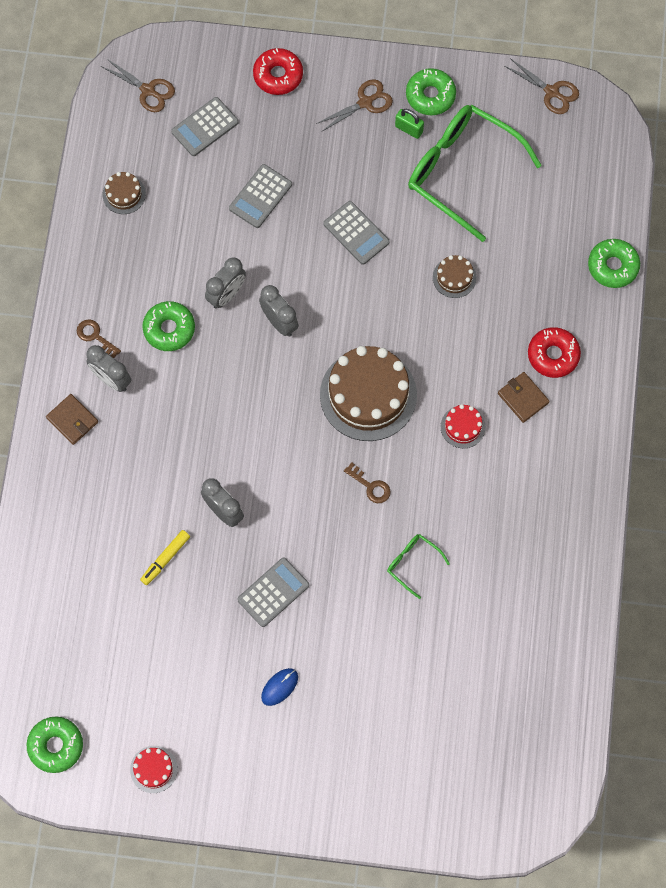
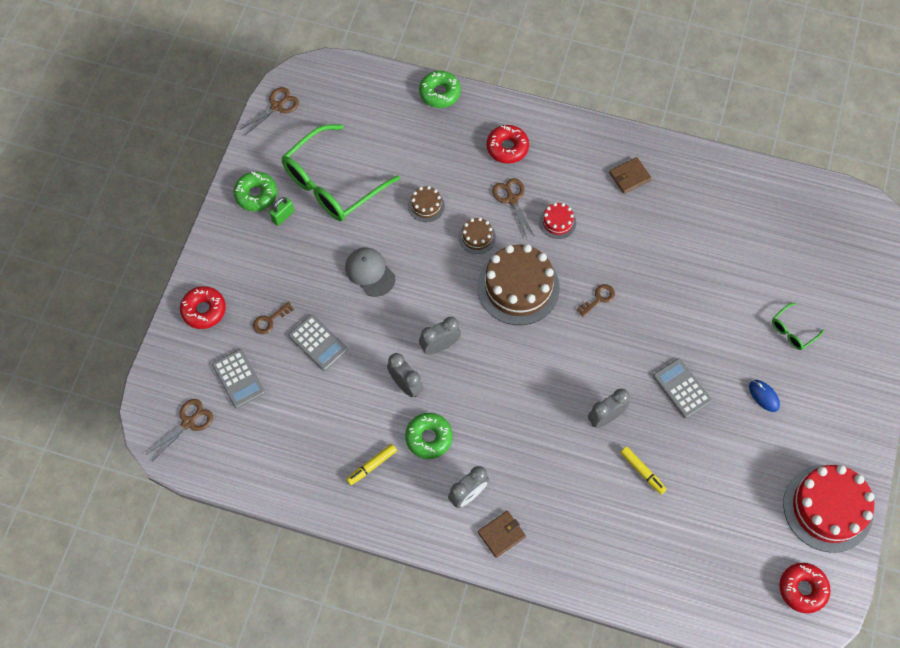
camera: 80 degrees left, 5 degrees down
green donut [26,716,83,773] -> red donut [779,563,831,613]
brown key [77,320,121,358] -> brown key moved to [253,302,294,334]
brown cake [103,172,146,214] -> brown cake moved to [459,218,496,254]
red cake [130,746,178,793] -> red cake [783,465,875,553], size x2.17
brown scissors [316,79,393,132] -> brown scissors moved to [492,178,535,239]
grey calculator [323,201,390,265] -> grey cap [345,247,395,297]
green glasses [387,534,450,599] -> green glasses moved to [772,303,824,350]
brown wallet [498,372,550,423] -> brown wallet moved to [609,157,652,194]
none -> yellow marker [346,444,397,485]

